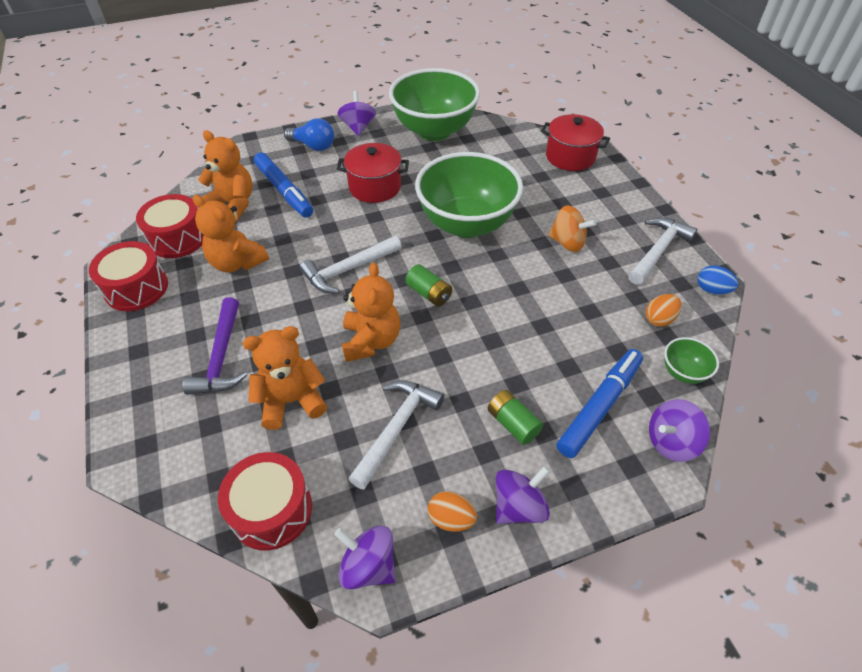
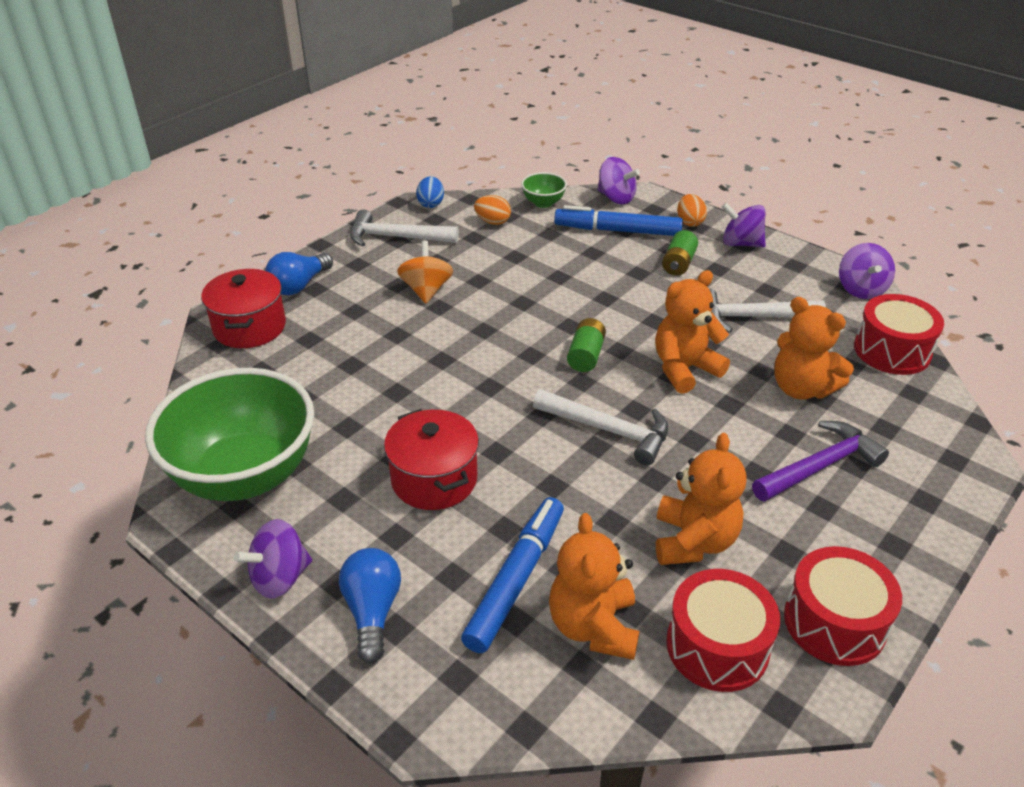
camera: 120 degrees left, 10 degrees down
green bowl [415,152,523,238] -> none
orange egg [428,491,477,532] -> orange egg moved to [677,194,707,227]
none -> blue light bulb [265,252,333,295]

